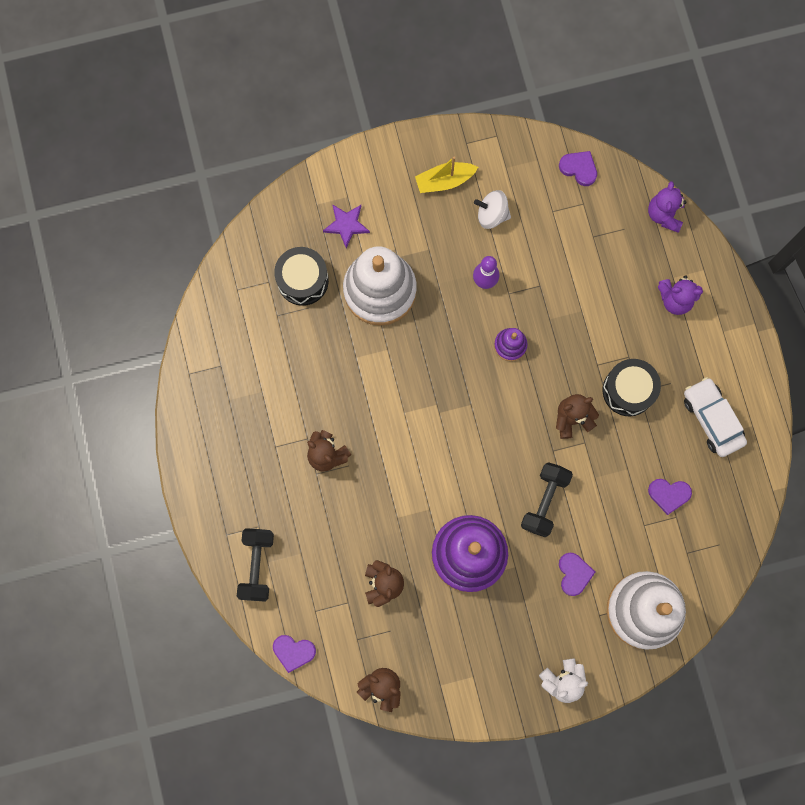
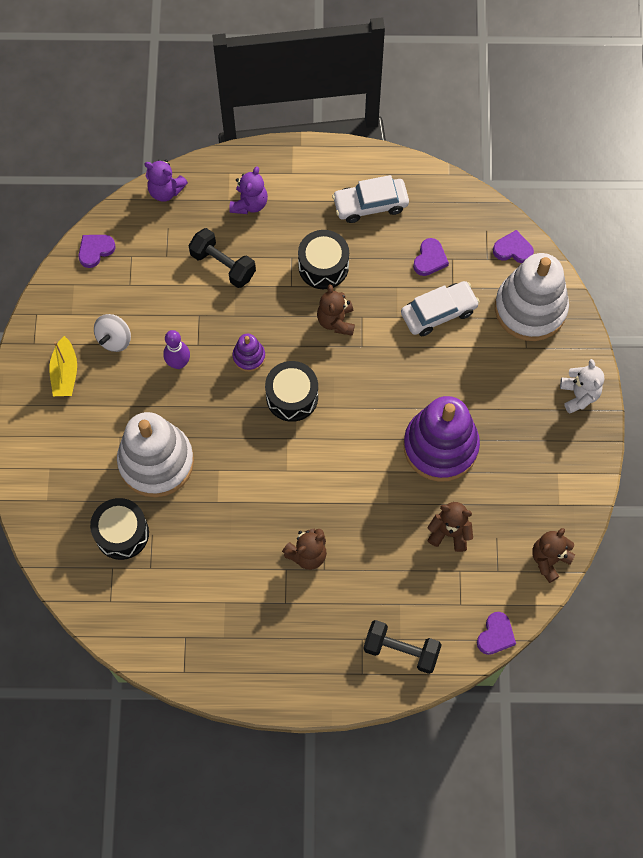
camera: 75 degrees left, 10 degrees down
purple star [323,204,370,249] -> none
black dumbbell [521,462,573,537] -> black dumbbell moved to [188,228,256,288]
purple heart [559,553,595,596] -> purple heart moved to [493,230,534,263]
none -> black drum [265,361,318,422]
none -> white car [401,281,480,336]

